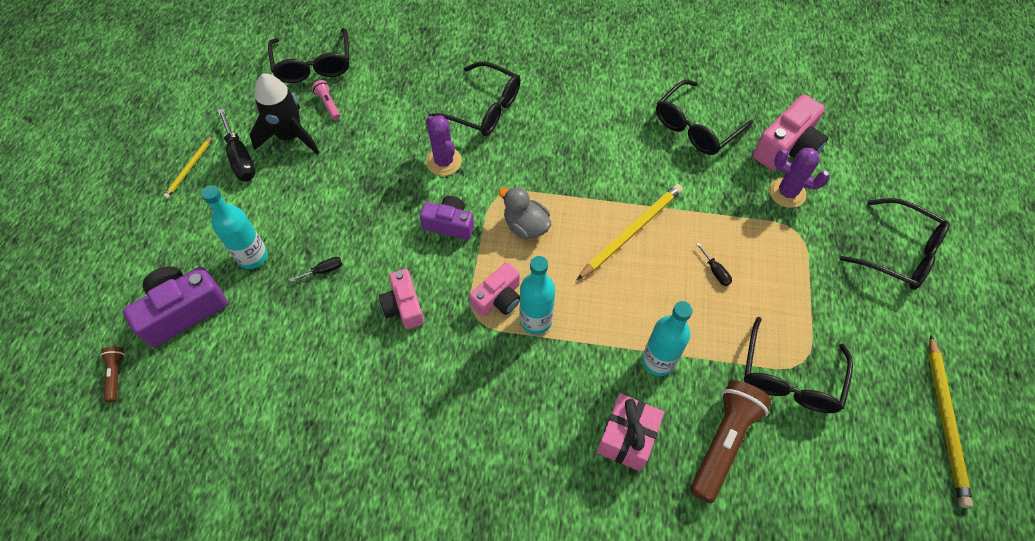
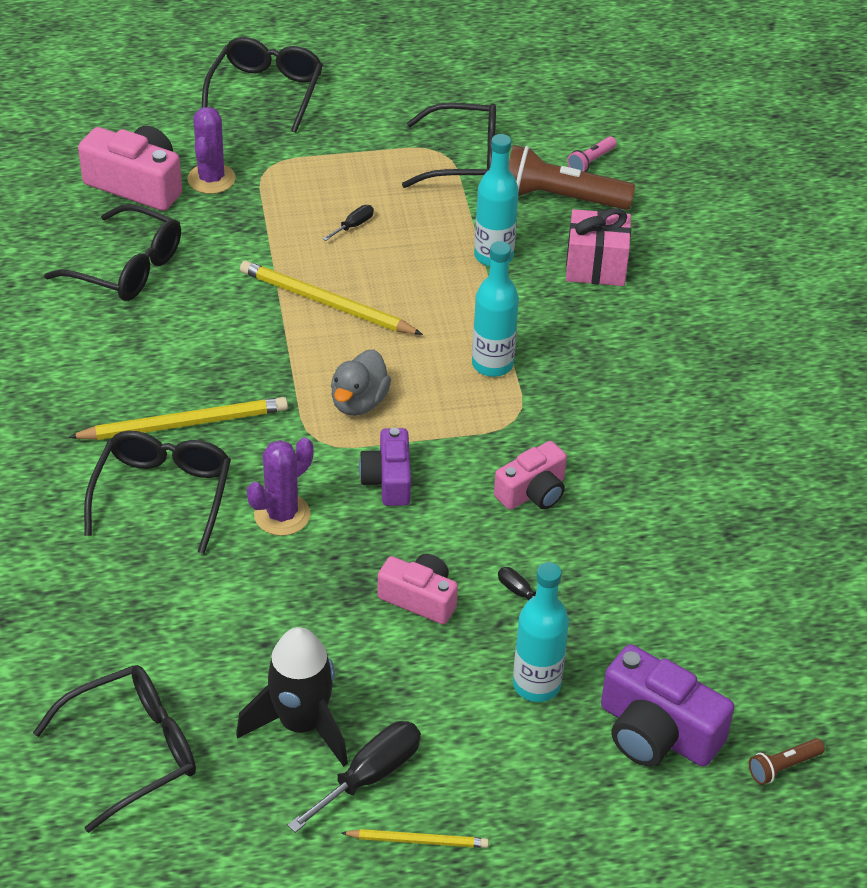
camera: 110 degrees left, 15 degrees down
pink flashlight [312,80,341,120] -> pink flashlight moved to [567,137,617,172]
pink camera [469,262,520,317] -> pink camera moved to [377,554,458,624]
yellow pencil [929,335,973,508] -> yellow pencil moved to [68,397,288,440]

